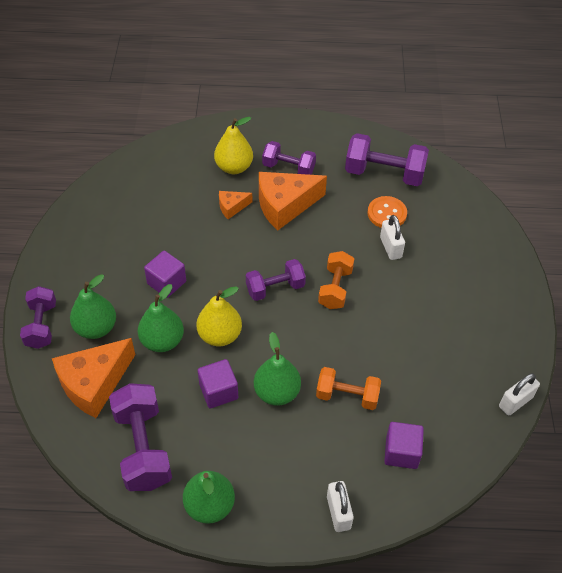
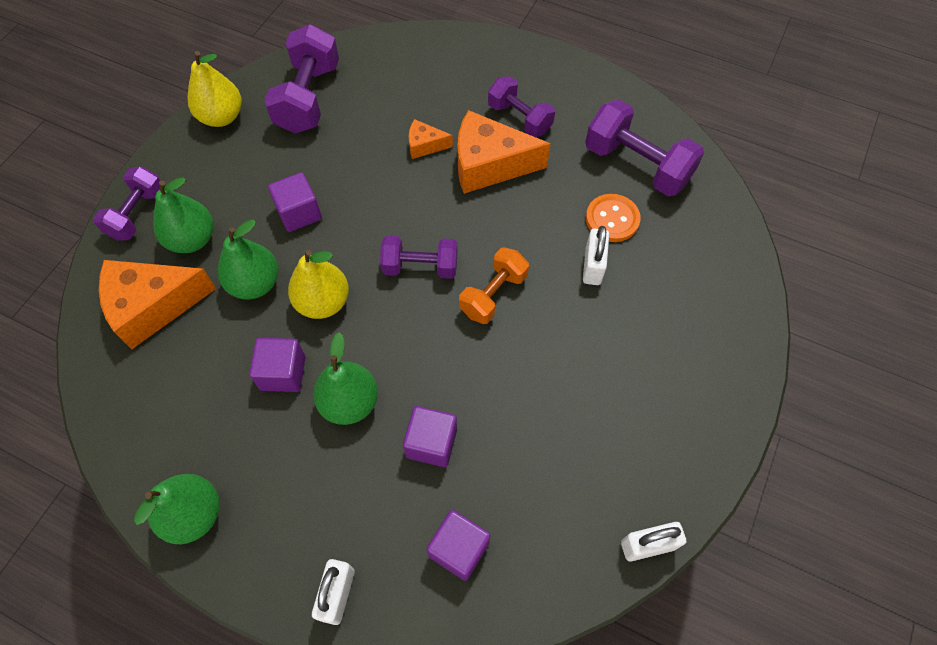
camera: 25 degrees right, 10 degrees up
purple dumbbell [109,383,172,491] -> purple dumbbell moved to [264,24,339,134]
yellow pear [214,117,253,174] -> yellow pear moved to [188,51,242,127]
orange dumbbell [316,367,381,410] -> purple cube [403,406,457,467]

